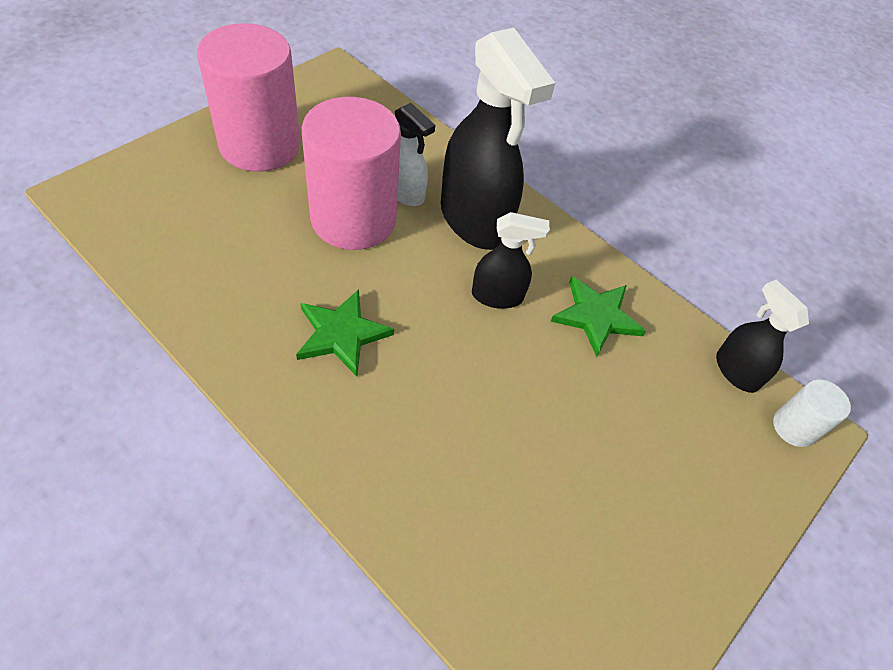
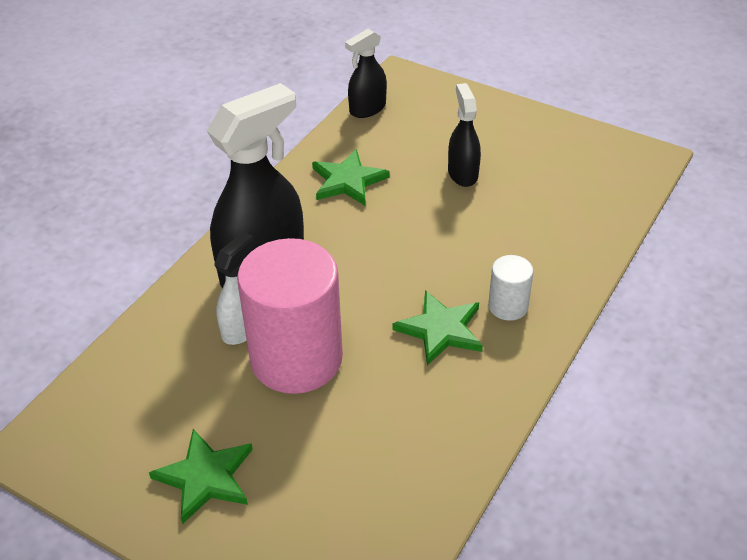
camera: 95 degrees left, 10 degrees down
pink cylinder [197,23,300,172] -> green star [149,429,253,524]
black spray bottle [472,212,550,309] -> black spray bottle moved to [448,83,481,187]
white cylinder [773,380,851,447] -> white cylinder moved to [488,255,534,321]

